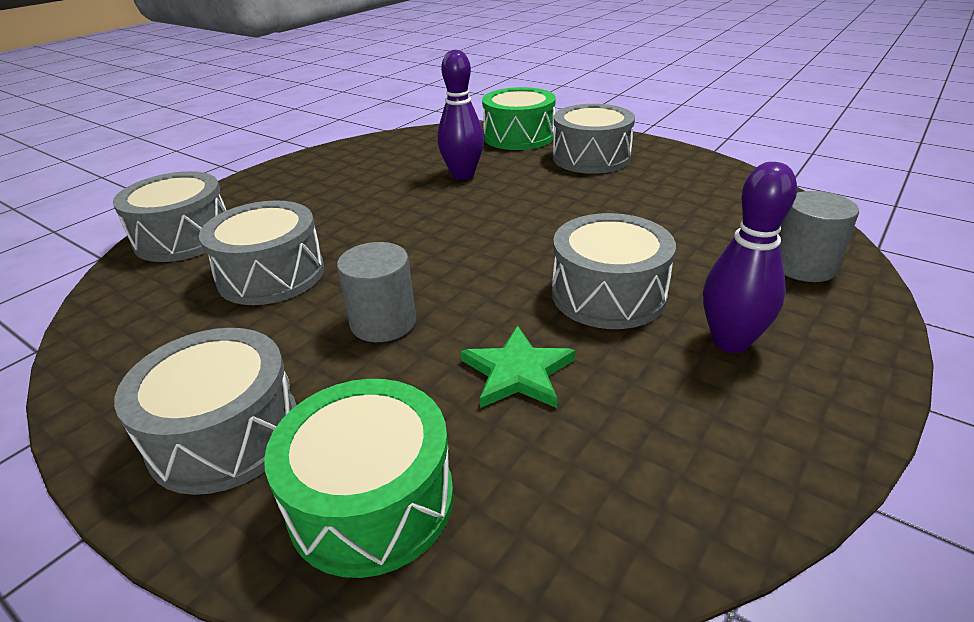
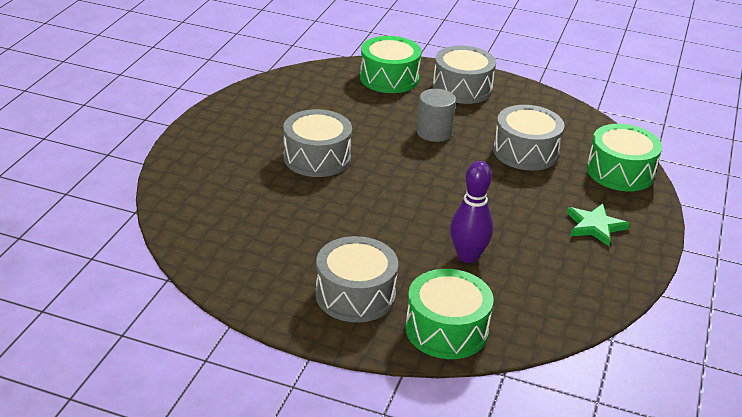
camera: 160 degrees right, 0 degrees up
grey drum [113,171,227,262] -> green drum [587,124,662,191]
green star [461,326,575,408] -> green star moved to [567,203,630,246]
purple bowling pin [703,162,797,353] -> none
grey cylinder [779,191,859,282] -> none

